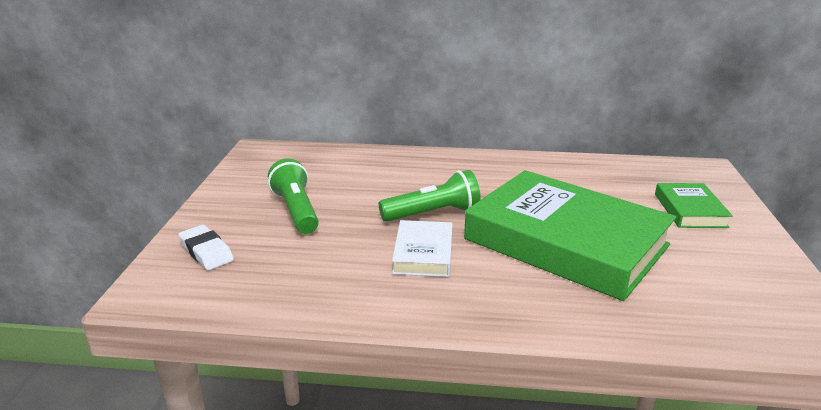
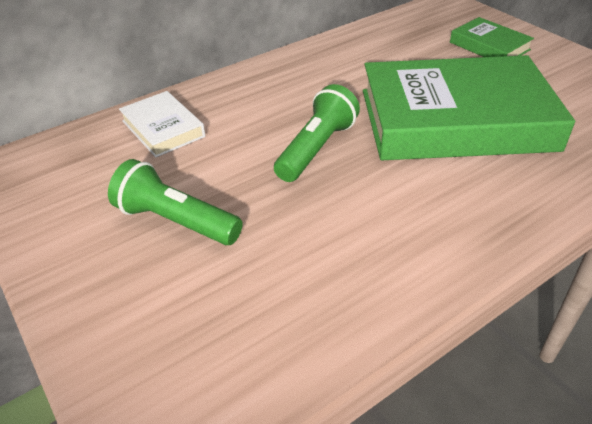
camera: 40 degrees left, 15 degrees up
white eraser [178,225,234,270] -> none
white book [392,220,453,277] -> white book moved to [119,91,206,158]

